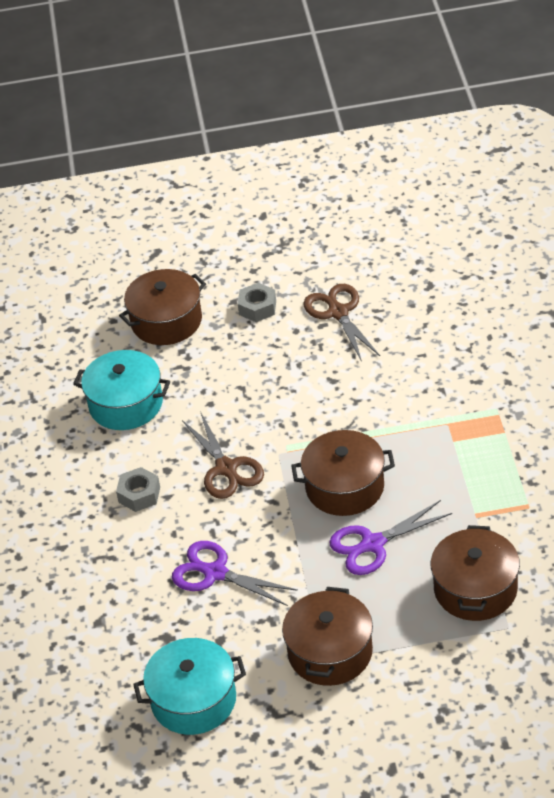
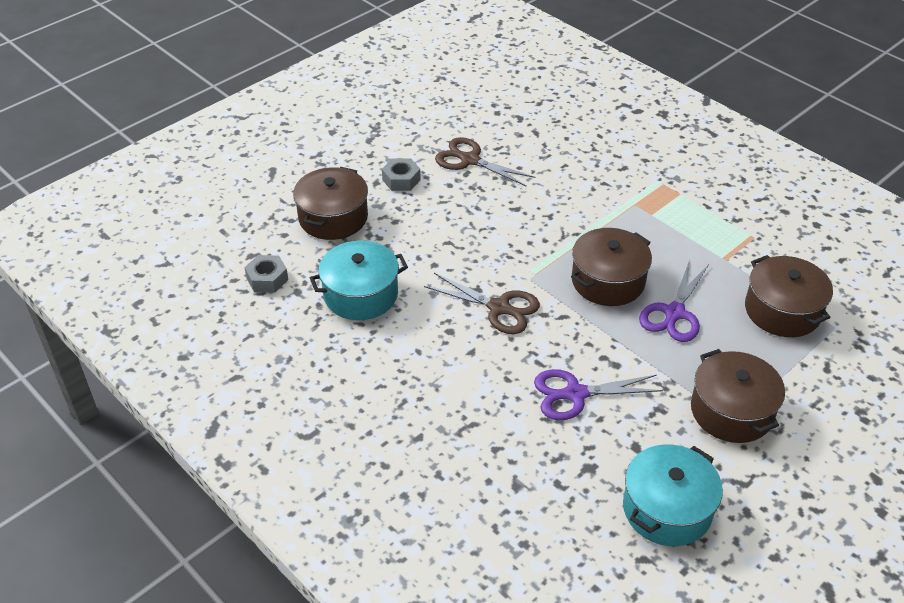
camera: 40 degrees left, 0 degrees up
grey nut [116,467,160,512] -> grey nut moved to [244,255,288,293]

